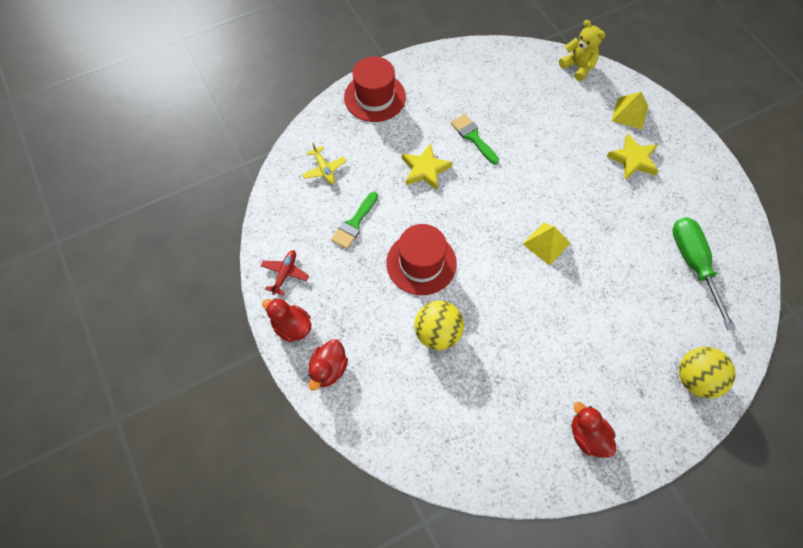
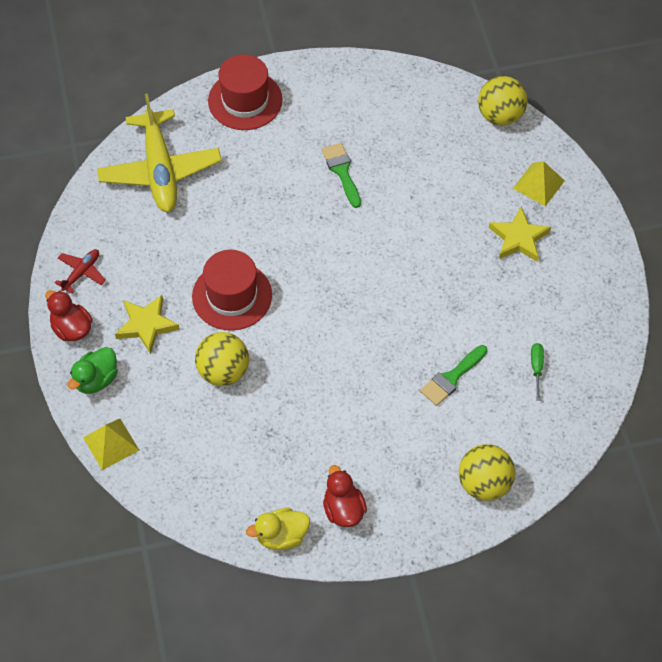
camera: 15 degrees right, 5 degrees down
yellow plane [302,142,346,184] -> yellow plane [97,93,222,212], size x2.28
red duck [308,340,348,391] -> green duck [68,347,118,394]
green brush [331,192,378,249] -> green brush moved to [420,345,487,406]
yellow star [402,143,453,190] -> yellow star moved to [115,295,180,354]
yellow pyramid [523,223,570,266] -> yellow pyramid moved to [83,419,139,470]
yellow teddy bear [559,20,605,81] -> yellow ball [478,76,527,126]
green screwdriver [672,217,736,330] -> green screwdriver [531,343,544,401], size x0.45
none -> yellow duck [246,508,310,550]

